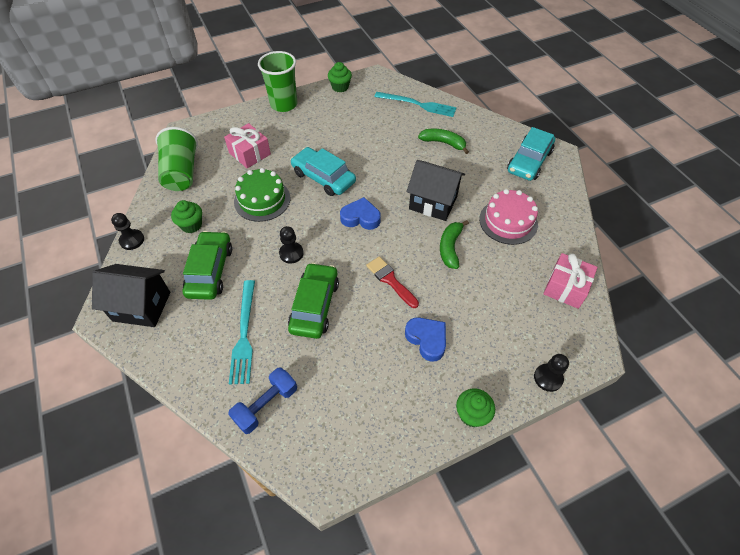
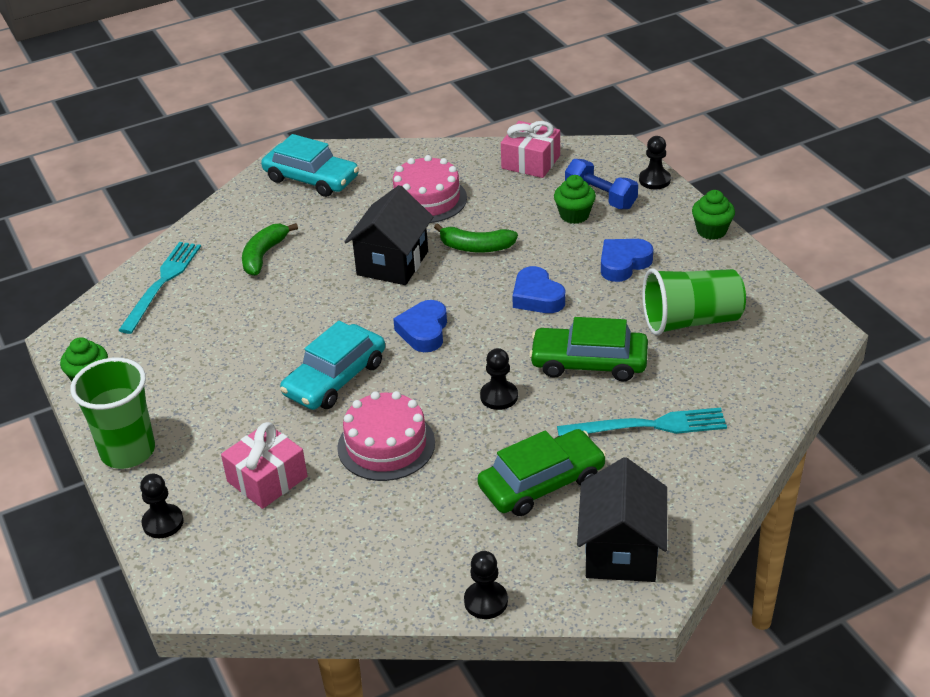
camera: 90 degrees left, 15 degrees down
green cup [155,127,198,191] -> green cup moved to [642,268,746,336]
green cupcake [171,200,202,233] -> green cupcake moved to [554,175,596,224]
green car [183,231,232,300] -> green car turned 150 degrees clockwise [477,429,606,516]
blue dumbbell [228,367,297,434] -> blue dumbbell moved to [565,159,638,209]
green cake [234,168,290,222] -> pink cake [337,391,435,481]
red brush [366,256,419,308] -> blue heart [512,266,565,313]
none -> black pawn [140,473,184,538]

